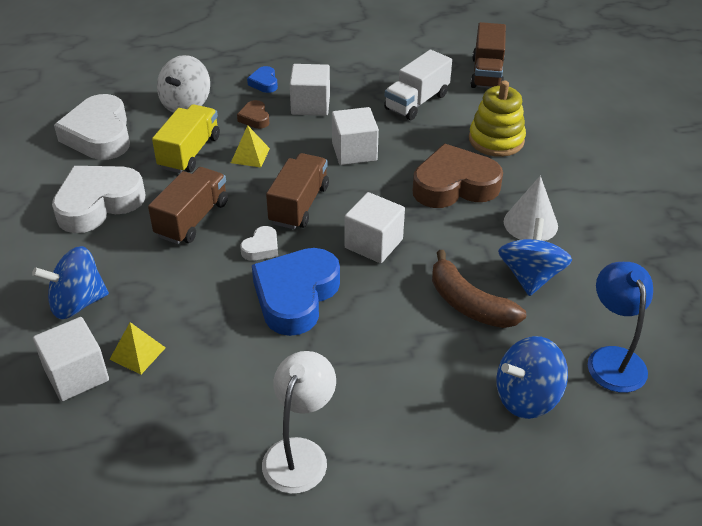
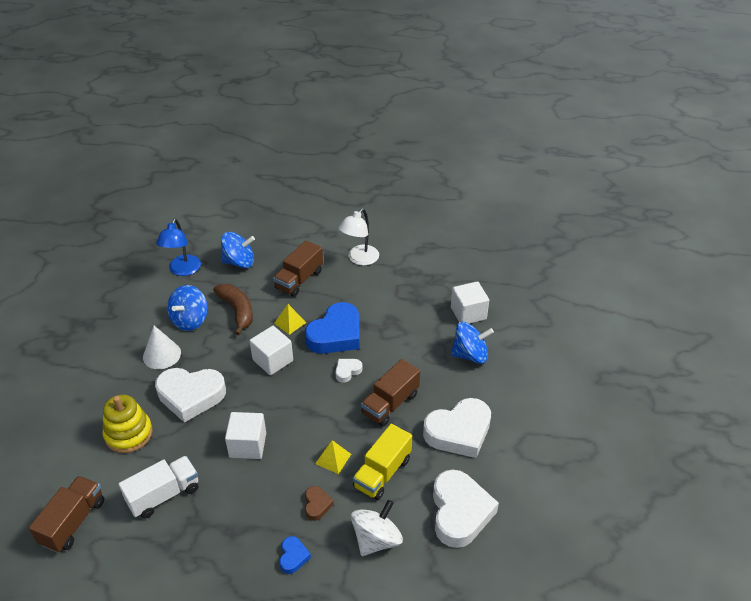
camera: 165 degrees left, 0 degrees up
yellow pyramid [109,322,166,375] -> yellow pyramid moved to [274,304,306,335]
brown truck [266,153,329,229] -> brown truck moved to [273,240,323,297]
white cube [290,64,330,116] -> none
brown heart [413,144,503,208] -> white heart [155,368,226,423]

